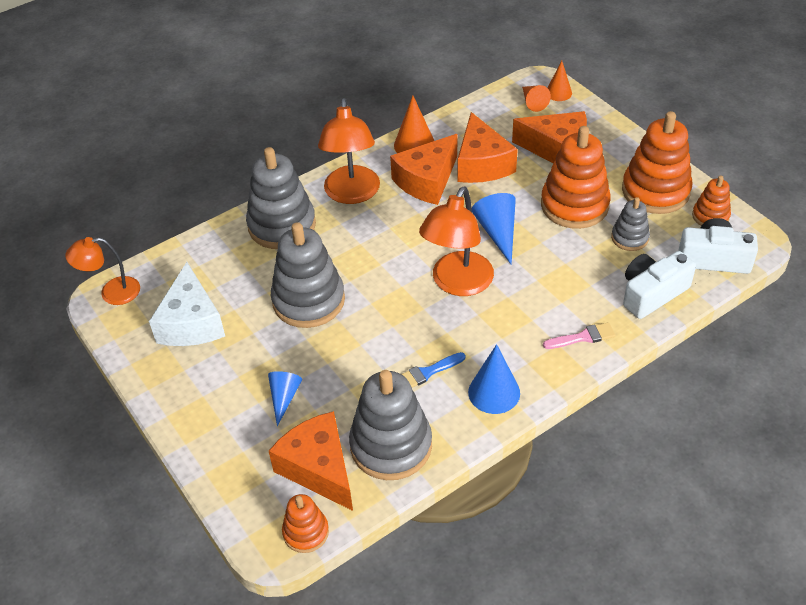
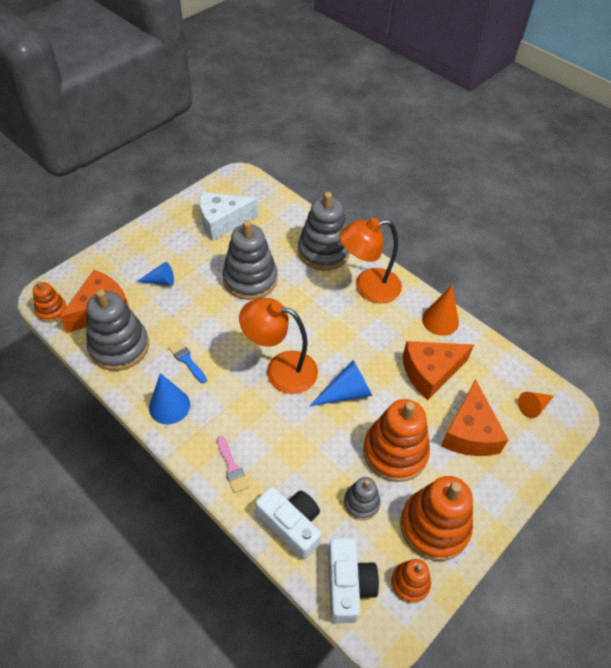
camera: 75 degrees right, 5 degrees up
orange lamp [65,237,140,305] -> none
orange cheese [390,134,457,205] -> none
orange cone [548,61,572,101] -> none

